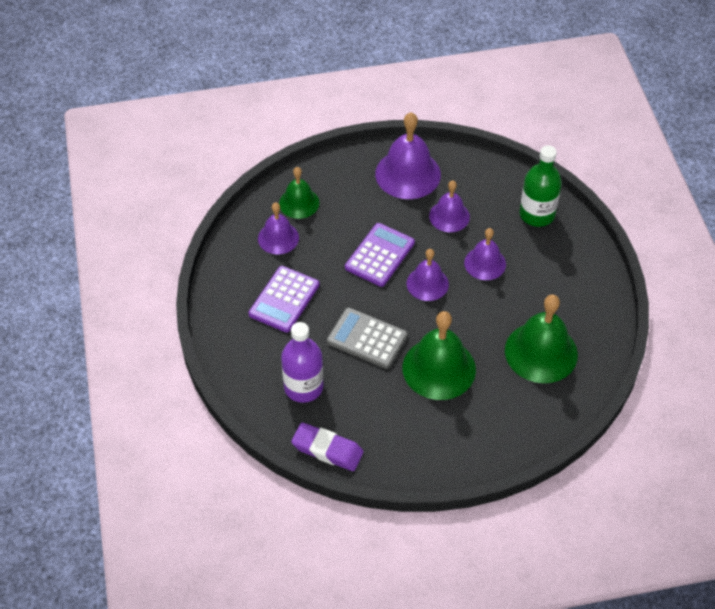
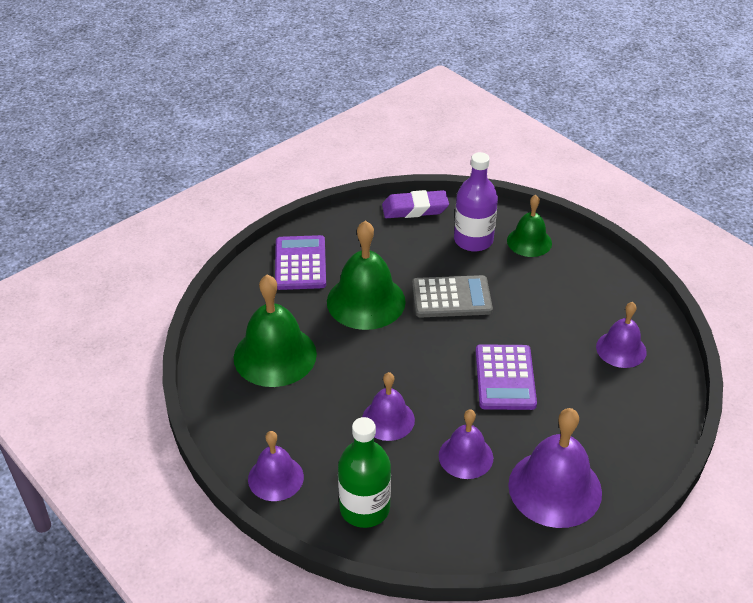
camera: 150 degrees right, 10 degrees down
purple calculator [249,266,320,333] -> purple calculator moved to [275,235,326,290]
green bell [279,167,319,219] -> green bell moved to [507,195,552,257]
purple bell [407,249,449,301] -> purple bell moved to [248,431,304,501]

